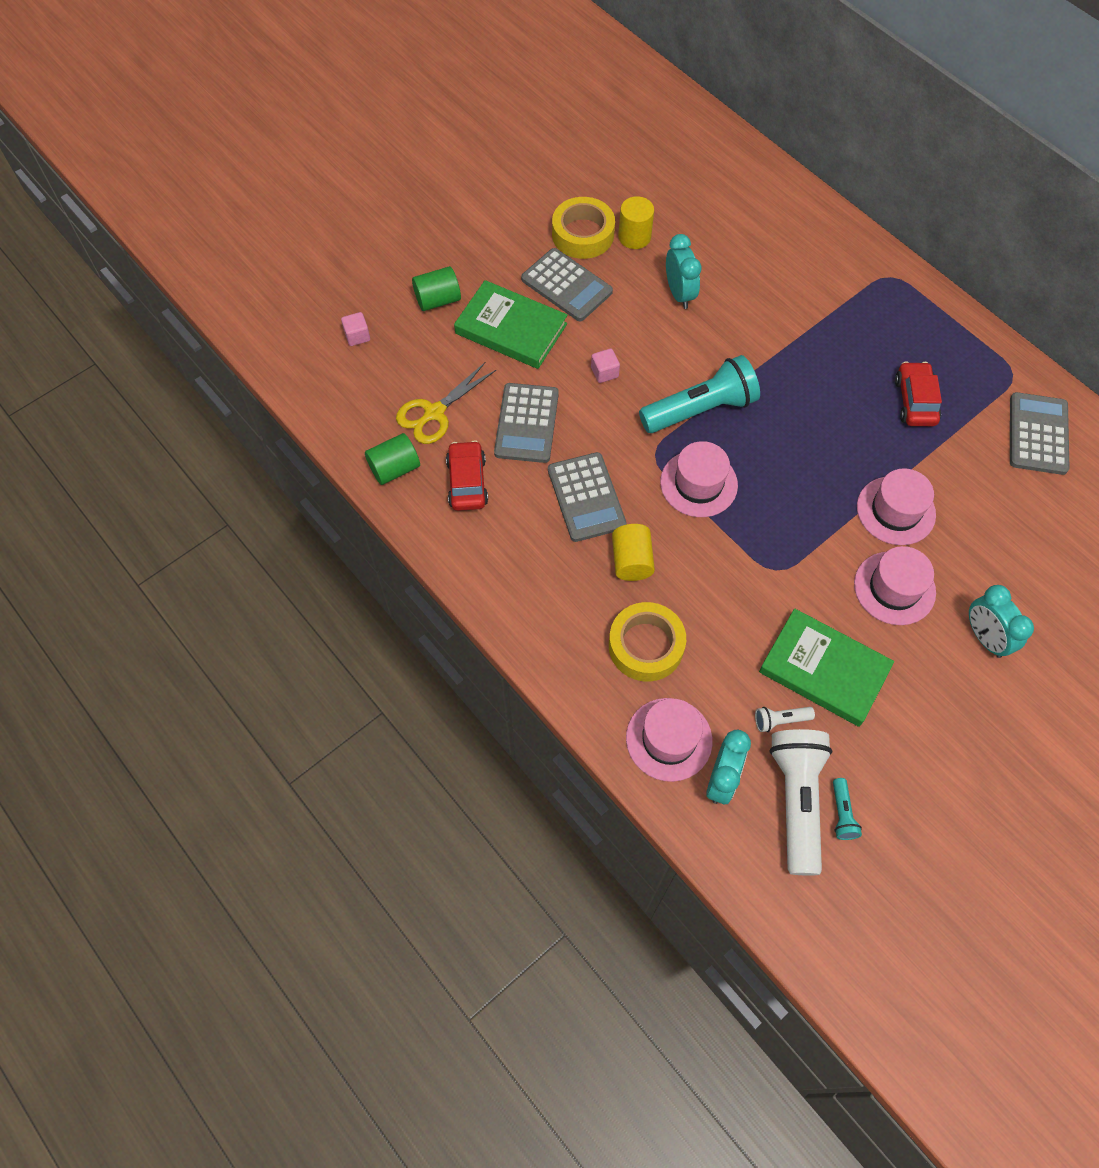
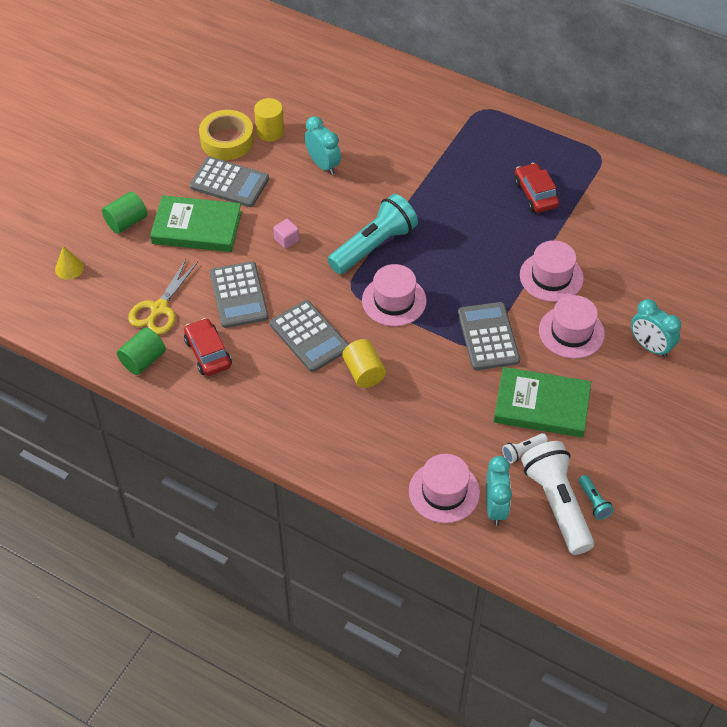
camera: 20 degrees left, 10 degrees down
pink cube [341,312,370,346] -> yellow cone [55,246,84,280]
yellow tape [609,602,686,682] -> none
grey calculator [1010,392,1070,475] -> grey calculator moved to [458,302,520,370]

